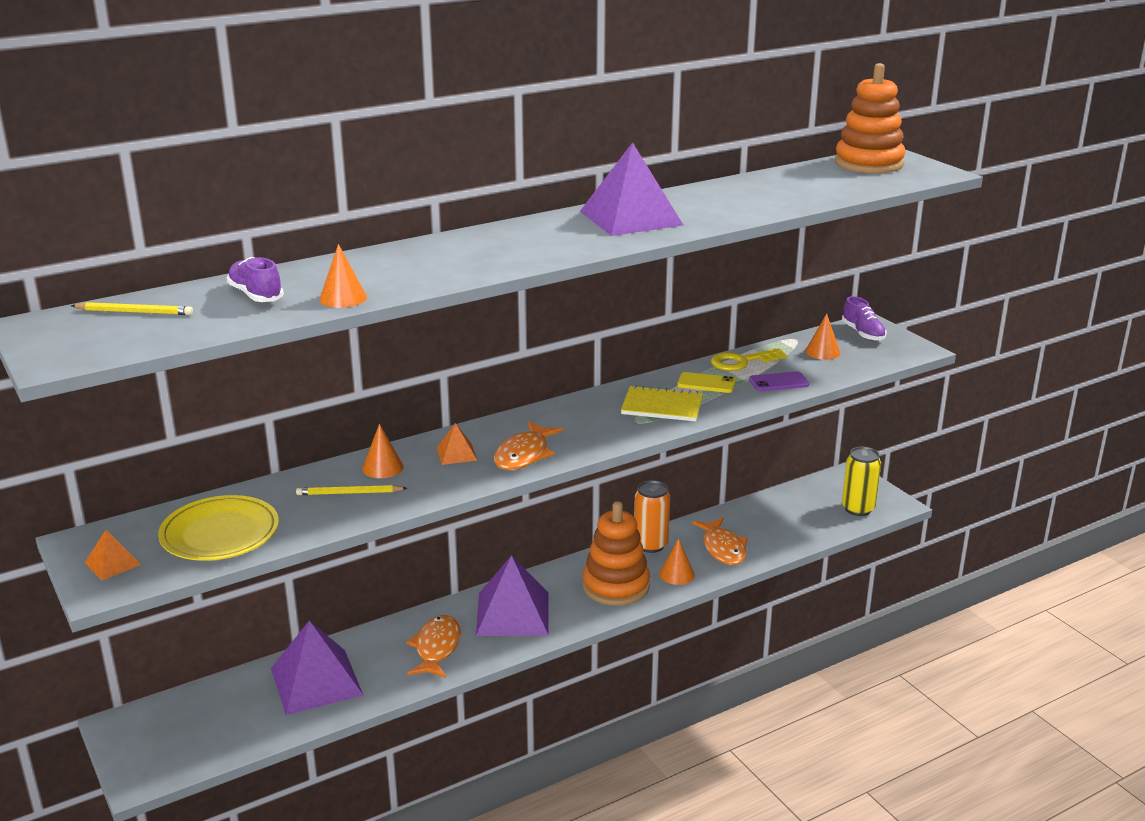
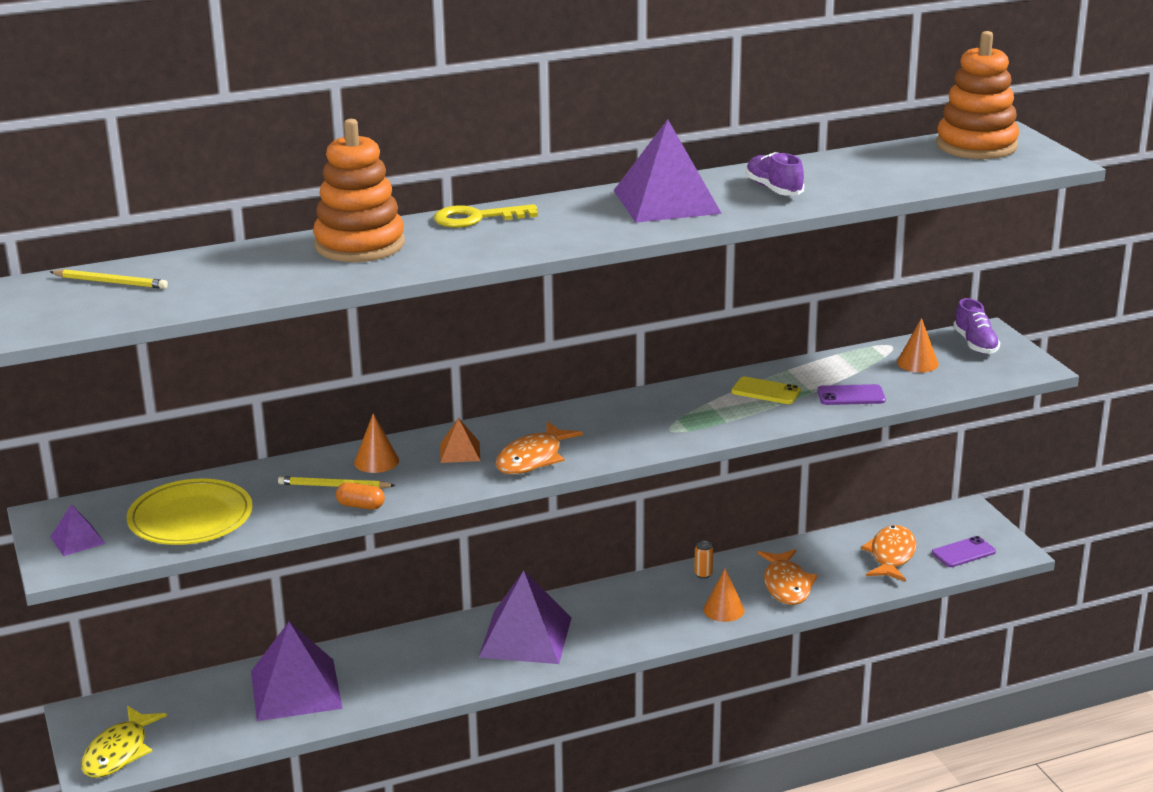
camera: 10 degrees right, 0 degrees up
orange pyramid [85,530,141,580] -> purple pyramid [50,504,105,556]
purple shoe [226,257,284,302] -> purple shoe moved to [746,152,804,195]
orange cone [319,244,367,308] -> none
orange fish [406,615,461,678] -> orange fish moved to [861,525,916,582]
orange stacking toy [583,501,650,606] -> orange stacking toy moved to [313,119,405,262]
yellow notebook [621,385,703,421] -> none
orange can [634,480,670,553] -> orange can [694,541,713,579], size x0.45
yellow key [711,348,787,371] -> yellow key moved to [434,204,538,228]
yellow can [842,447,881,516] -> purple phone [932,536,996,567]
none -> yellow fish [81,706,167,778]
none -> orange capsule [336,482,385,510]

